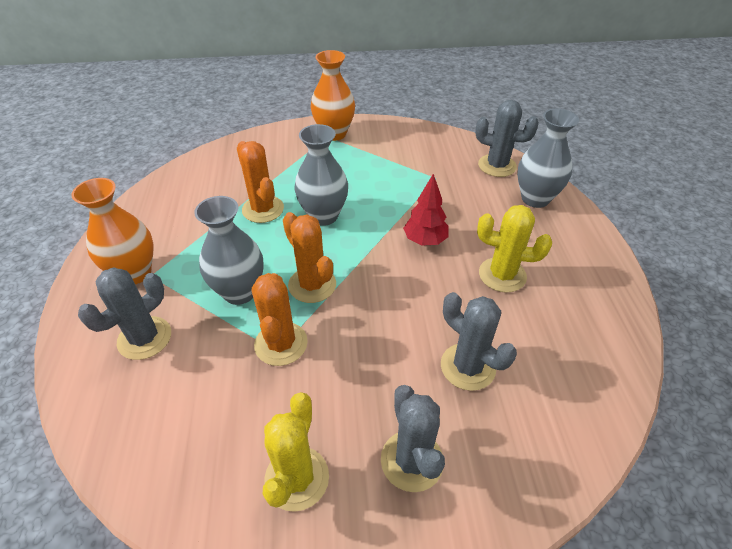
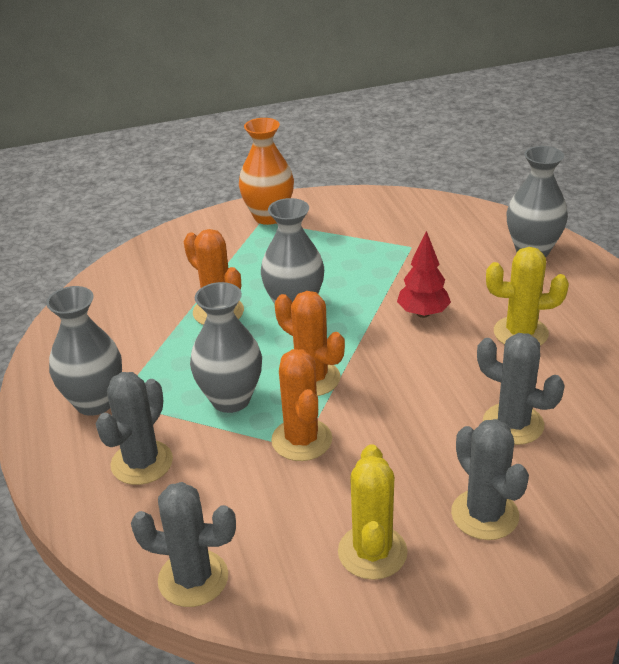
camera: 10 degrees left, 10 degrees down
orange vase [71,178,154,284] -> grey vase [46,286,122,416]
grey cactus [475,100,539,177] -> grey cactus moved to [131,482,236,607]

